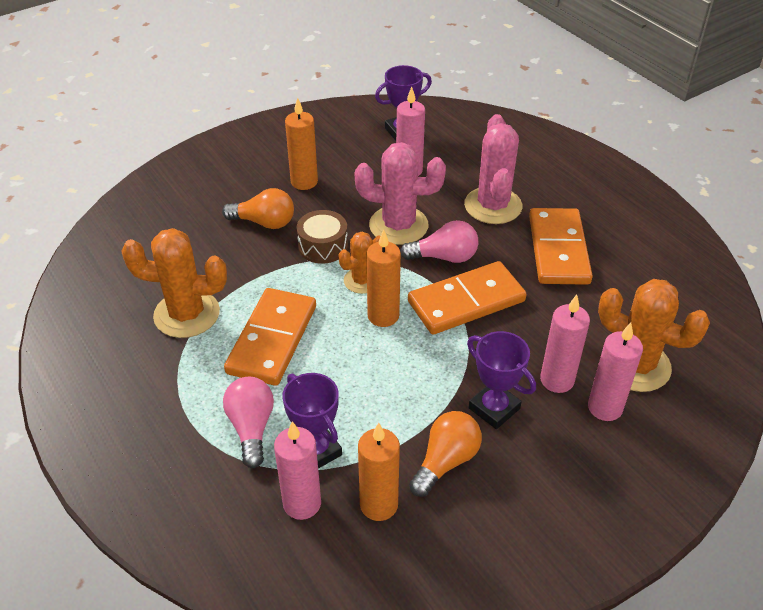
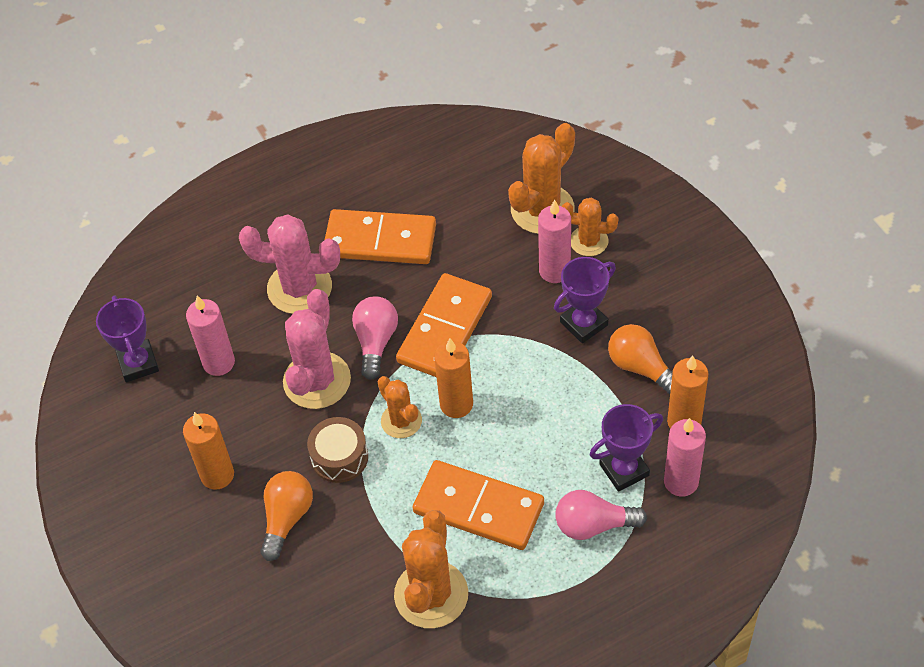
camera: 80 degrees left, 10 degrees up
orange domino [408,261,526,335] -> orange domino turned 45 degrees clockwise [396,273,492,377]
pink candle [588,323,643,421] -> orange cactus [562,198,618,256]

